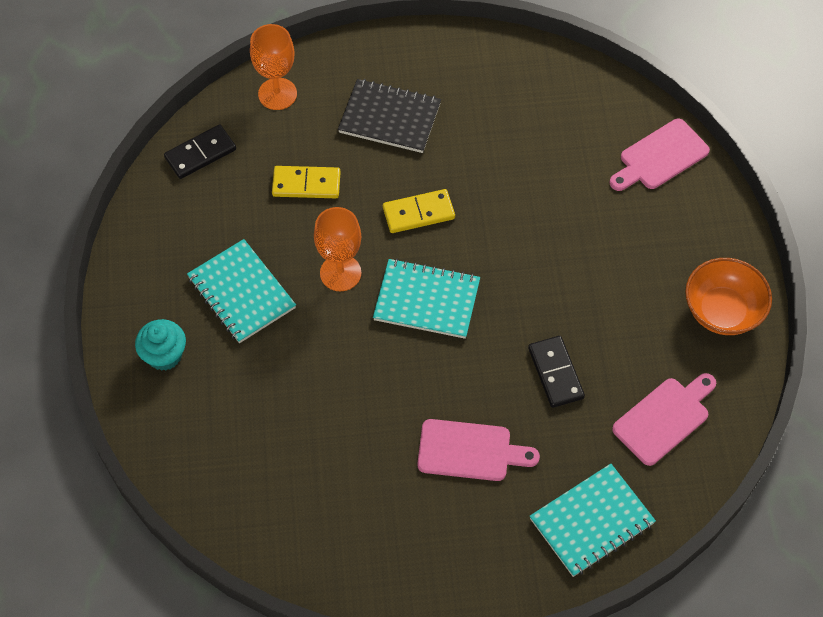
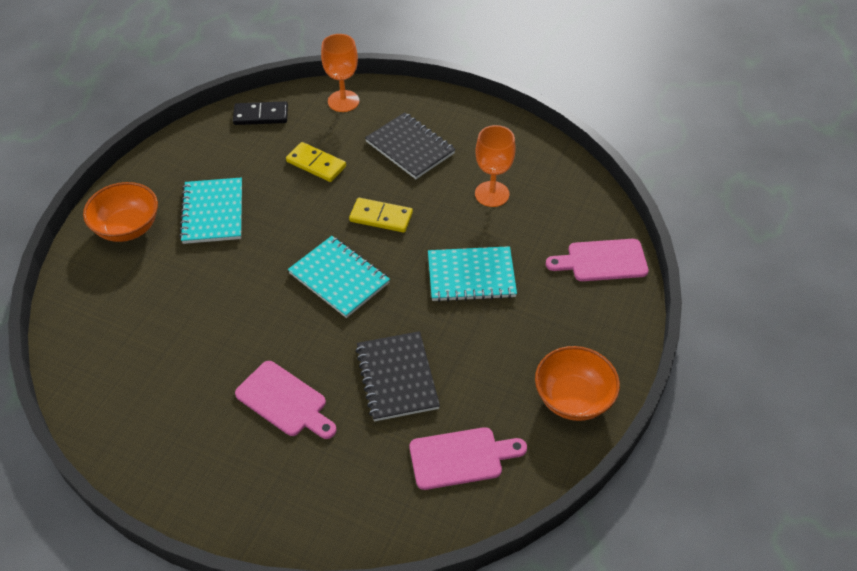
camera: 30 degrees right, 10 degrees down
turquoise cupcake [135,319,186,371] -> orange bowl [83,182,158,242]
orange goblet [314,207,361,291] -> orange goblet moved to [475,125,516,207]
black domino [528,336,585,408] -> black notebook [356,331,440,421]
turquoise notebook [530,464,656,577] -> turquoise notebook moved to [428,246,517,302]

